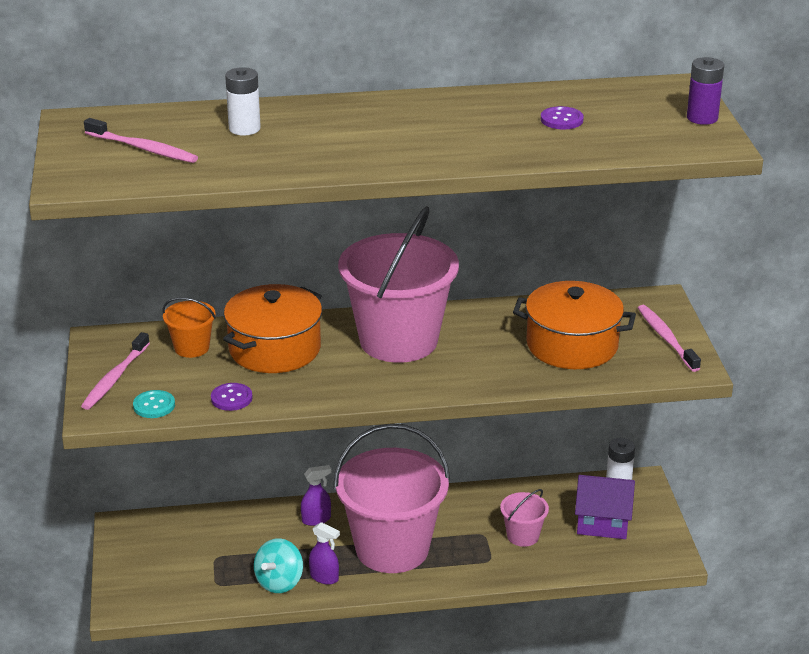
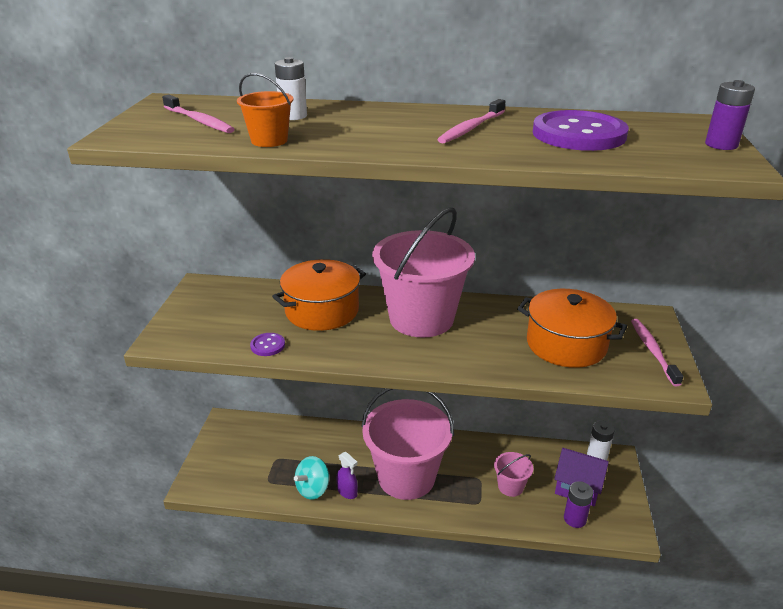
camera: 15 degrees right, 0 degrees up
pink toothbrush [81,332,150,410] -> pink toothbrush moved to [437,99,505,144]
turquoise button [133,390,175,418] -> none
orange bucket [162,297,216,358] -> orange bucket moved to [237,73,293,147]
purple spray bottle [301,465,331,526] -> none
purple button [541,106,584,129] -> purple button [533,110,629,151], size x2.27
none -> purple battery [564,481,593,528]

